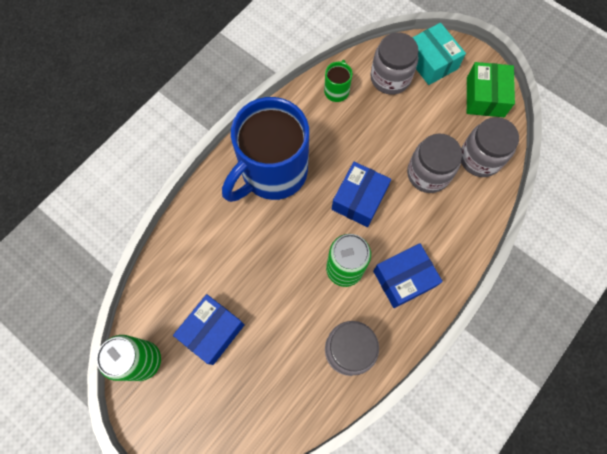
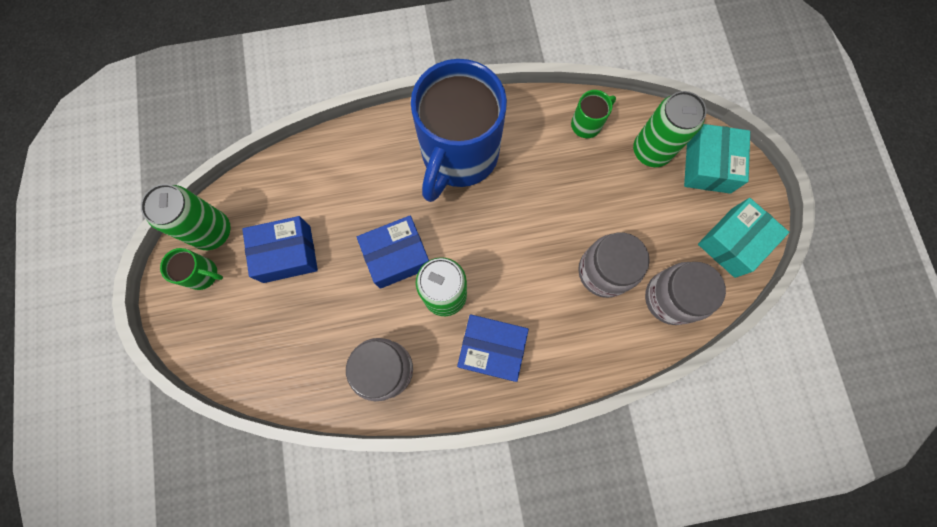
camera: 40 degrees right, 5 degrees up
blue mug [222,97,309,202] -> blue mug turned 60 degrees counterclockwise [411,59,507,202]
blue box [332,162,391,227] -> blue box moved to [357,216,429,289]
grey jar [370,32,419,95] -> green can [633,91,706,167]
green box [467,62,515,117] -> turquoise box [698,198,789,278]
none -> green mug [160,248,223,290]

